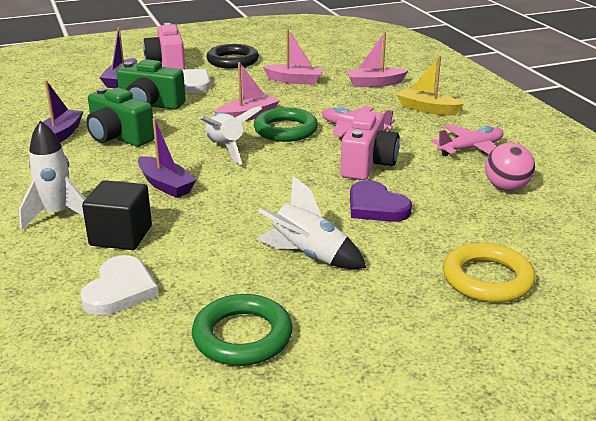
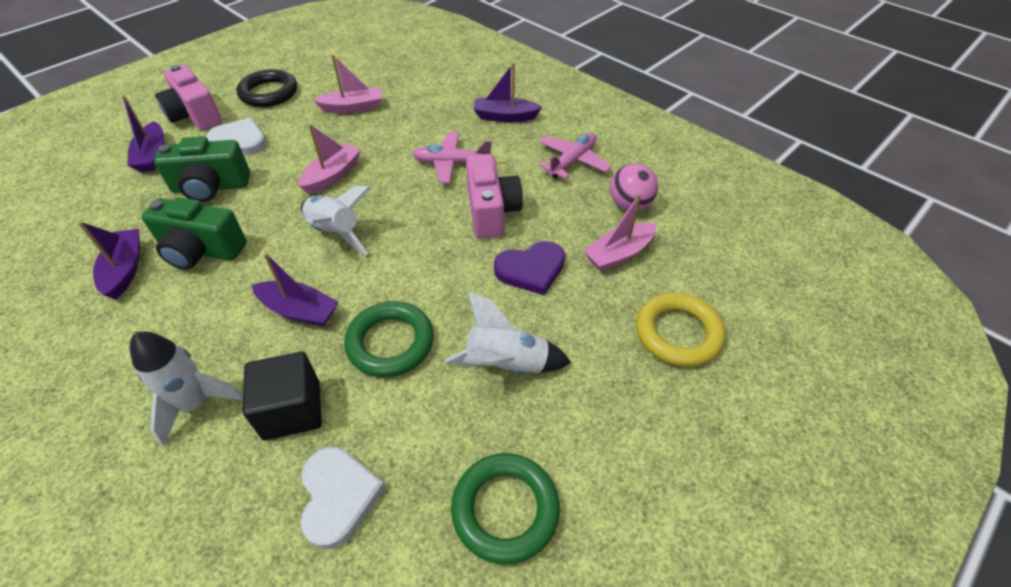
camera: 25 degrees left, 20 degrees up
green ring [254,107,318,142] -> green ring moved to [344,301,434,377]
pink boat [346,32,409,87] -> pink boat moved to [583,194,657,271]
purple heart [350,180,412,222] -> purple heart turned 45 degrees counterclockwise [494,241,565,295]
yellow boat [397,56,464,116] -> purple boat [473,63,542,122]

